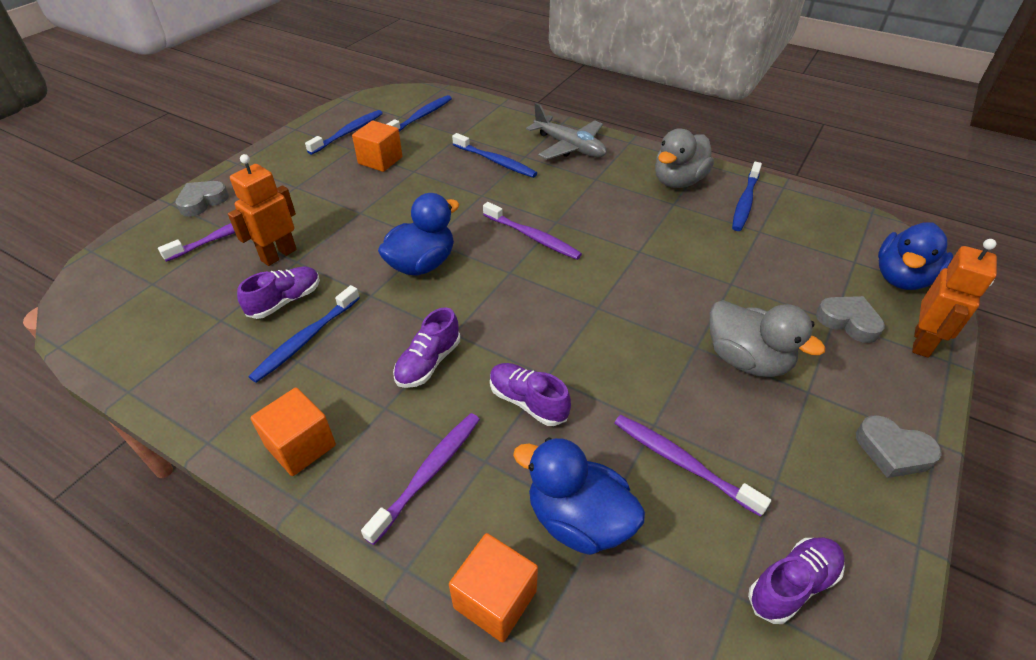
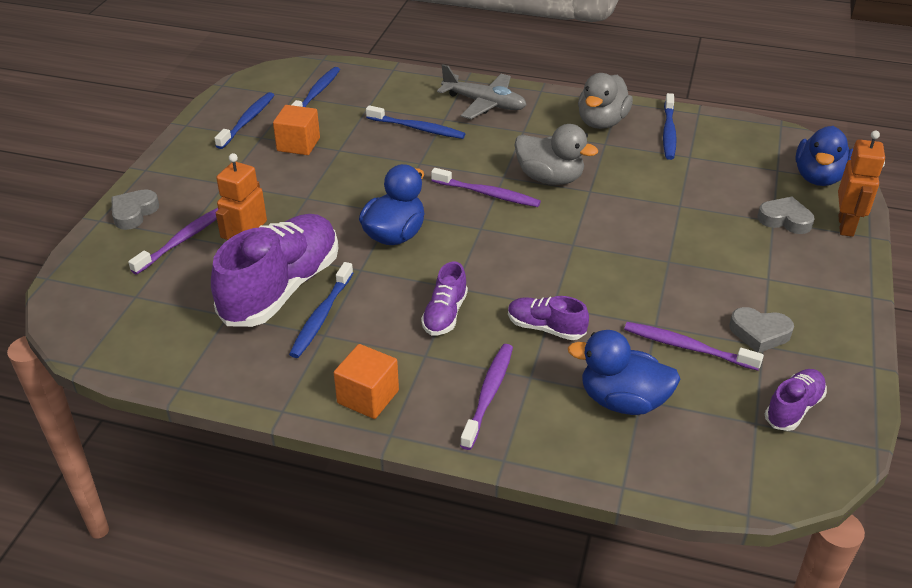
camera: 15 degrees left, 5 degrees down
purple shoe [237,267,320,319] -> purple shoe [211,214,338,327], size x2.08
orange cube [449,533,538,642] -> none
grey duck [710,300,825,377] -> grey duck moved to [515,124,598,185]
grey heart [856,415,942,478] -> grey heart moved to [729,307,794,353]

